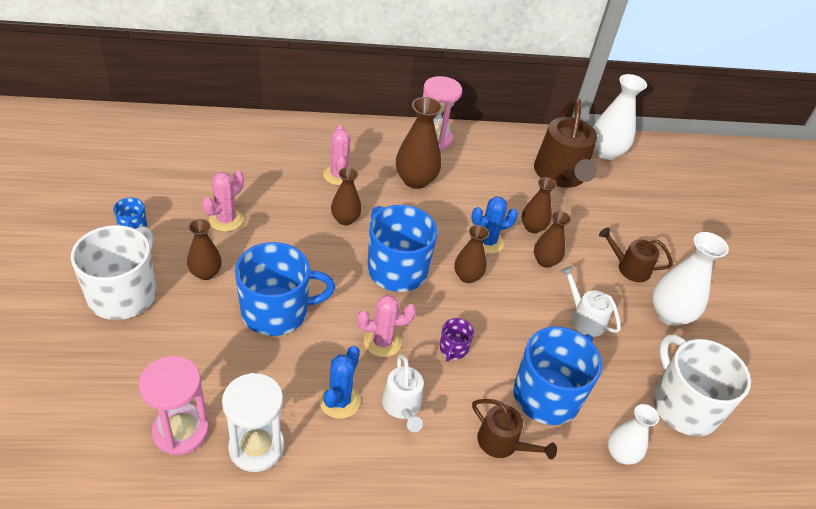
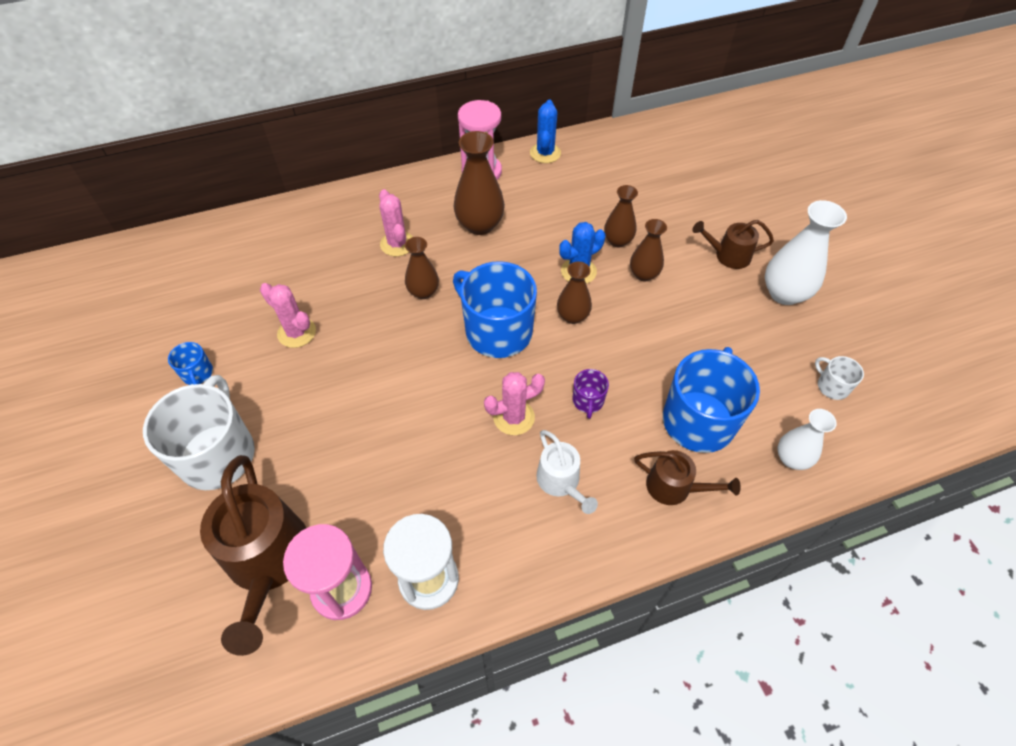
camera: 10 degrees left, 10 degrees up
brown vase [187,219,222,280] -> none
pink cactus [202,171,244,232] -> pink cactus turned 75 degrees counterclockwise [260,283,316,348]
blue mug [235,242,335,336] -> none
blue cactus [319,346,361,419] -> blue cactus moved to [530,100,561,163]
brown watering can [534,98,597,188] -> brown watering can moved to [200,455,306,656]
white watering can [561,266,621,337] -> none
white vase [593,74,647,160] -> none
white mug [653,335,751,436] -> white mug [815,356,864,400], size x0.45

